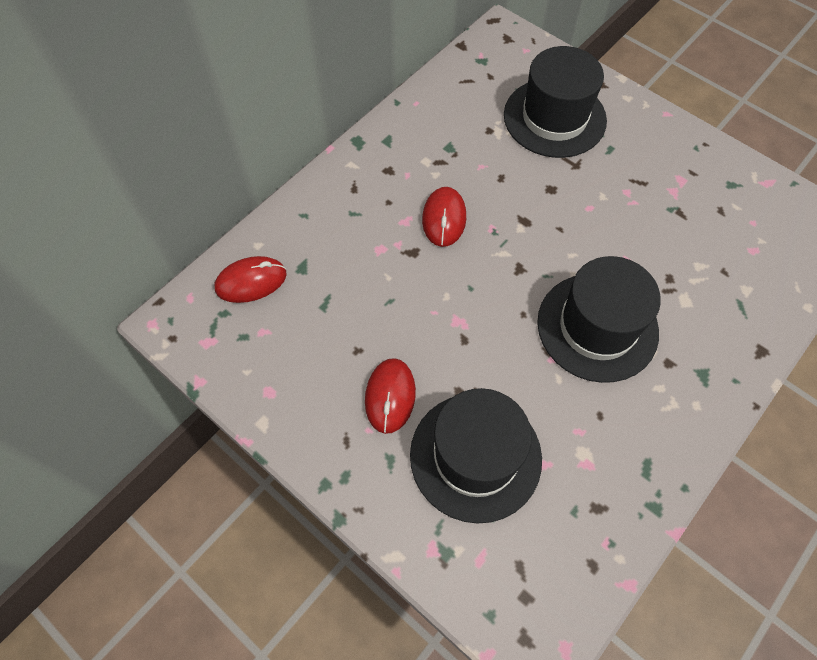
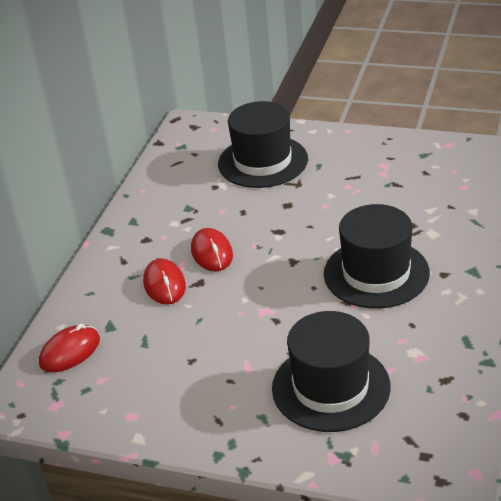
camera: 20 degrees left, 25 degrees down
red mouse [365,358,416,434] -> red mouse moved to [143,259,186,305]

